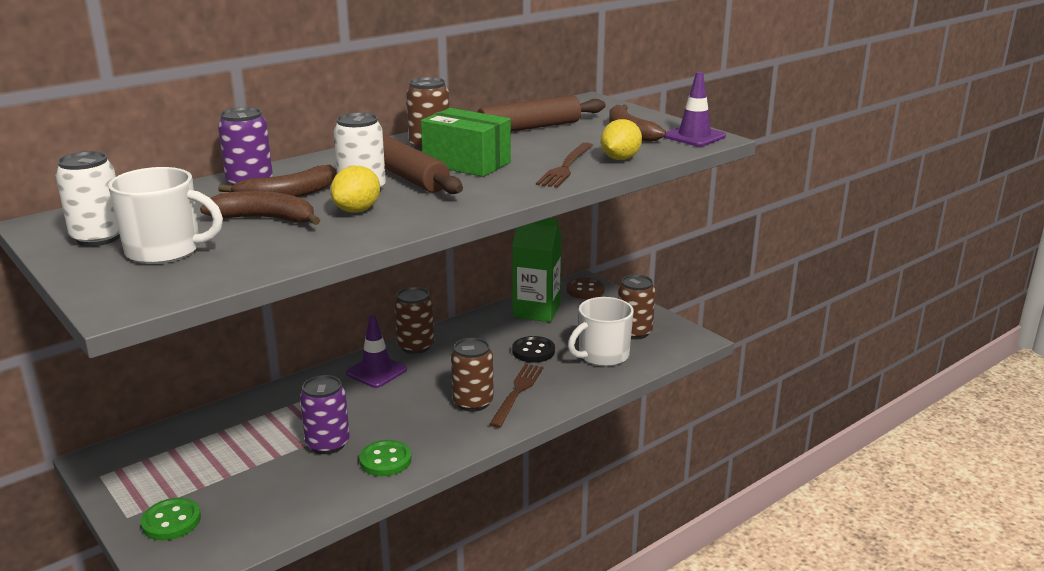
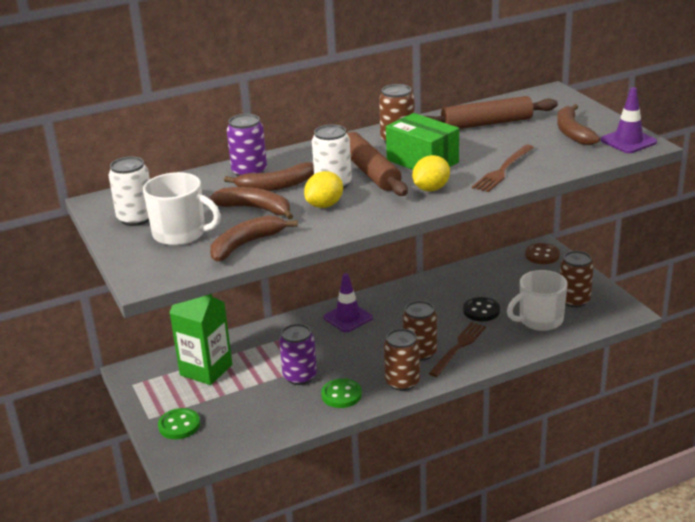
camera: 15 degrees right, 5 degrees up
brown can [394,287,434,354] -> brown can moved to [384,329,420,391]
green carton [512,218,562,322] -> green carton moved to [169,294,232,385]
yellow lemon [601,119,642,160] -> yellow lemon moved to [412,155,450,191]
none -> brown banana [210,215,298,262]

